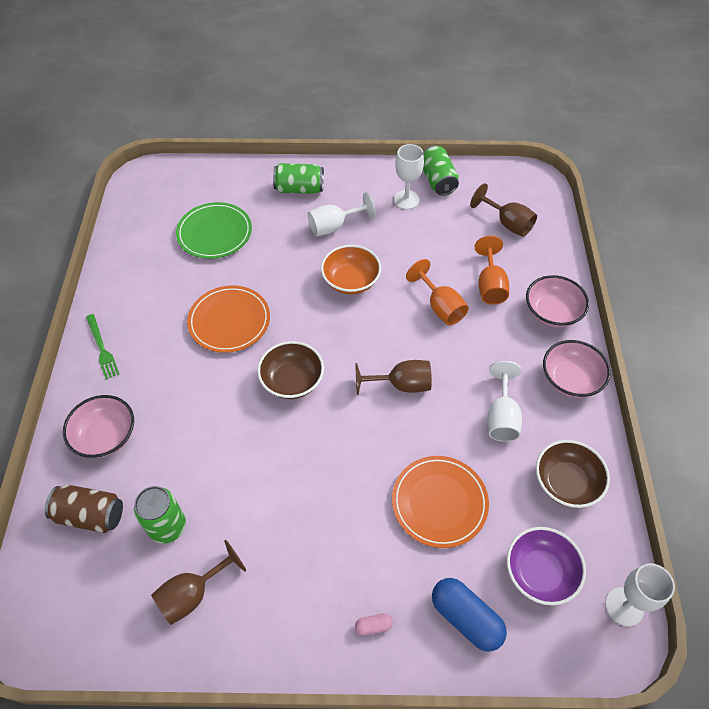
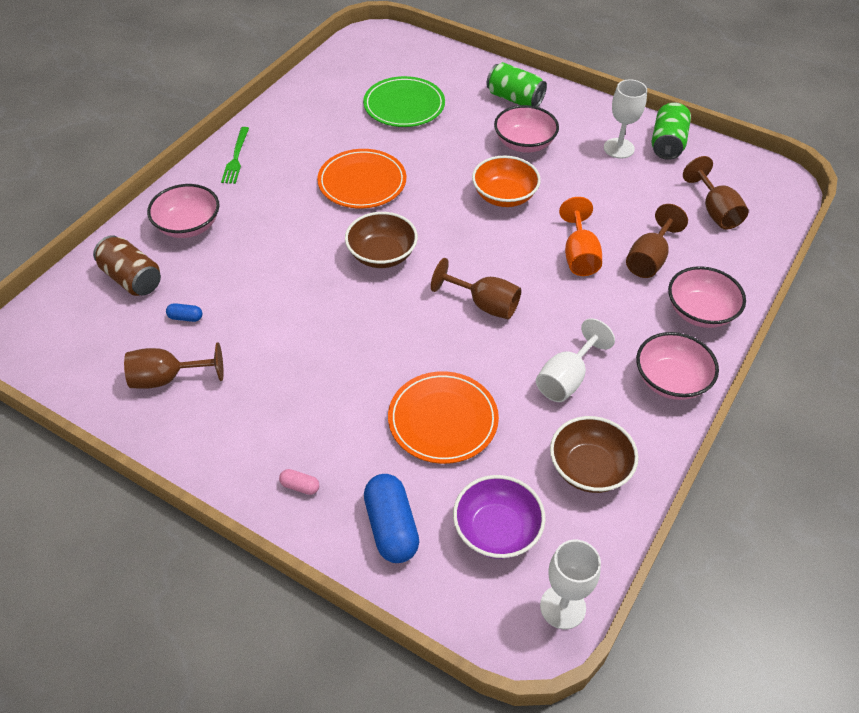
camera: 30 degrees right, 5 degrees down
green can [134,486,186,544] -> blue capsule [166,303,202,322]
white goblet [308,192,376,237] -> pink bowl [494,105,559,153]
orange goblet [475,236,509,305] -> brown goblet [626,204,688,278]

